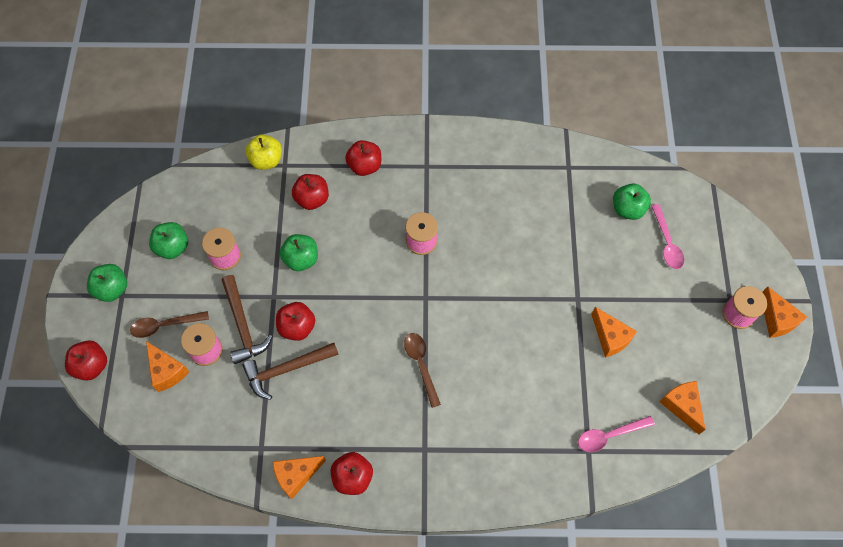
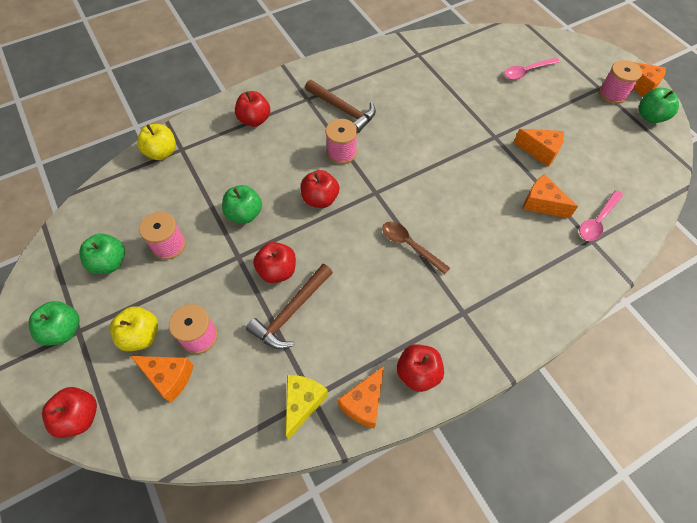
camera: 30 degrees left, 5 degrees down
brown spoon [130,311,209,338] -> yellow apple [110,307,158,351]
brown hammer [222,275,273,364] -> brown hammer moved to [305,80,376,133]
red apple [292,174,329,210] -> red apple moved to [301,170,339,208]
green apple [613,183,651,220] -> green apple moved to [639,88,679,123]
pink spoon [651,204,684,269] -> pink spoon turned 105 degrees clockwise [504,57,560,80]
orange cheese [660,381,706,435] -> orange cheese moved to [523,174,578,218]
none -> yellow cheese [286,375,328,440]

